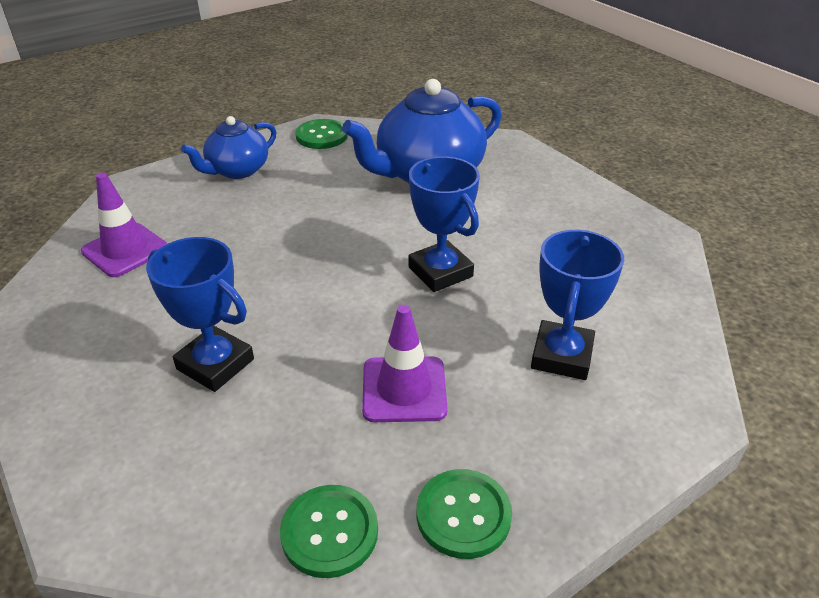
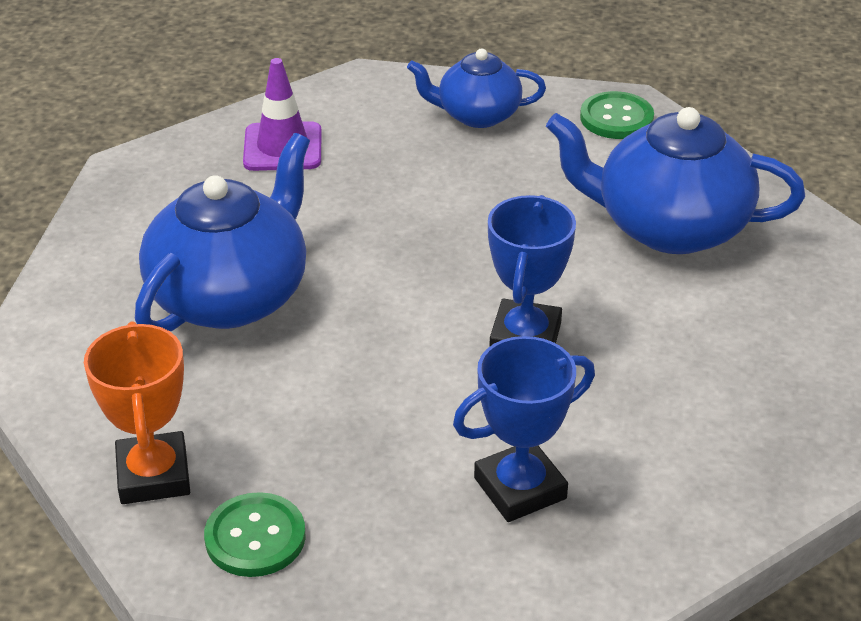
camera: 45 degrees right, 0 degrees up
blue trophy [146,237,254,392] -> blue teapot [135,133,310,331]
green button [280,485,378,578] -> orange trophy [84,321,190,504]
purple traffic cone [362,305,448,422] -> none

